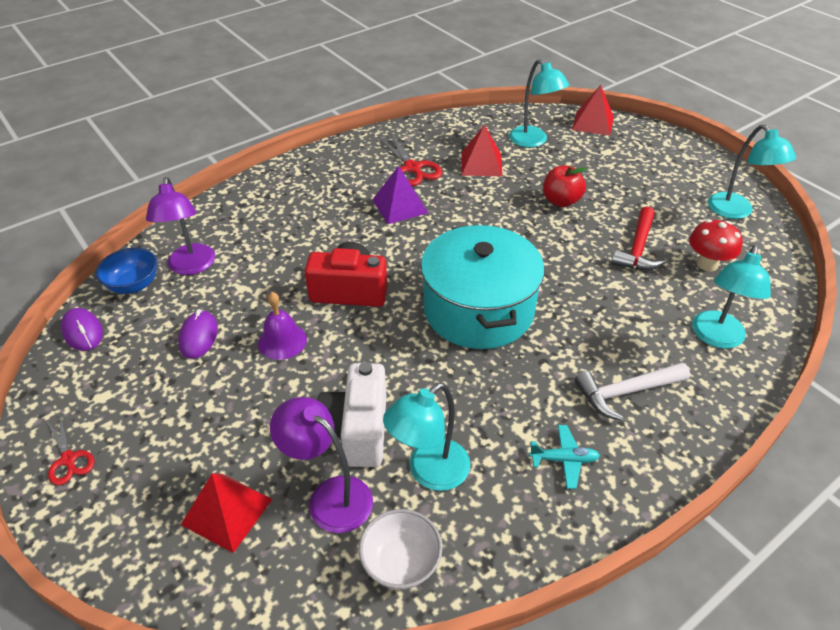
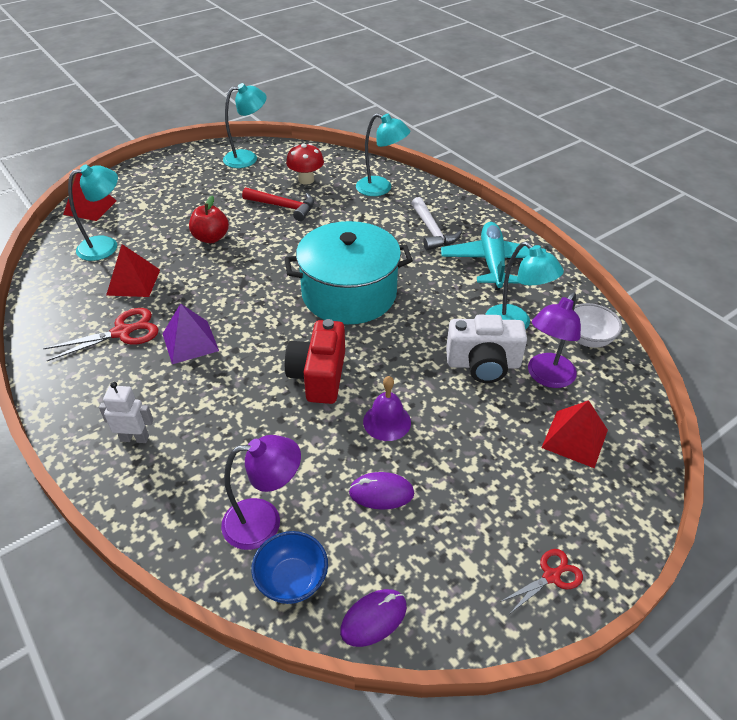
camera: 90 degrees left, 0 degrees up
turquoise plane [529,425,600,489] -> turquoise plane [441,222,546,290], size x2.11
none -> white robot [99,382,153,443]

